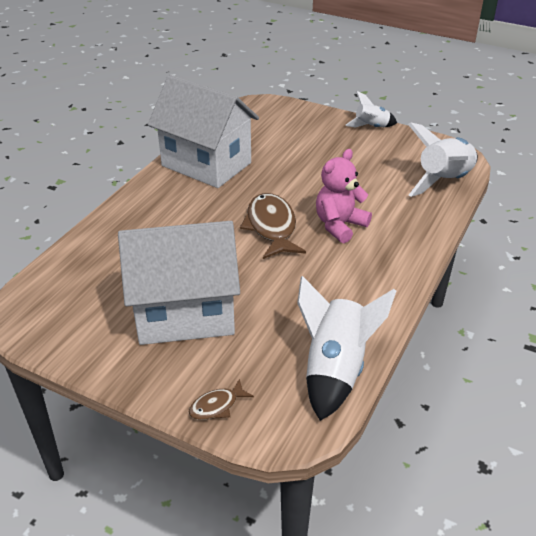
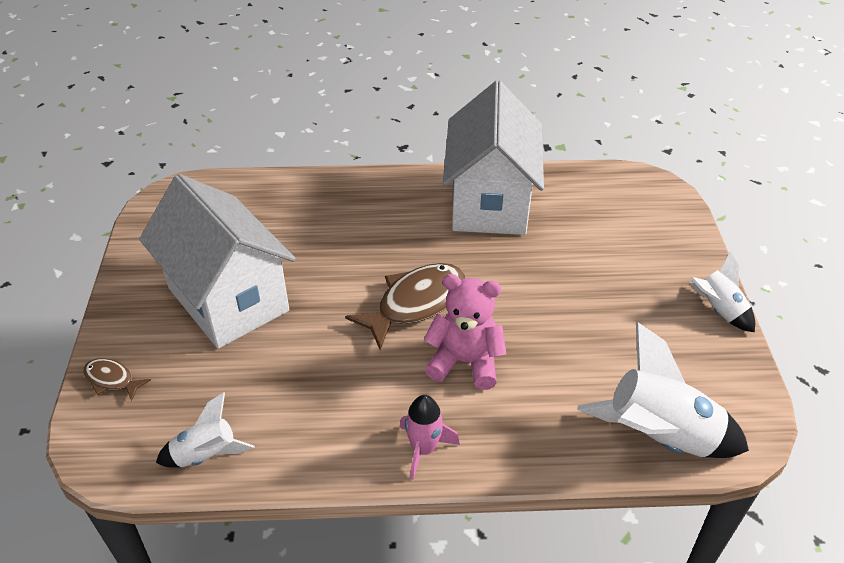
camera: 60 degrees right, 5 degrees up
white rocket [297,276,396,421] -> white rocket [156,392,254,467], size x0.56
none -> pink rocket [400,395,460,480]

